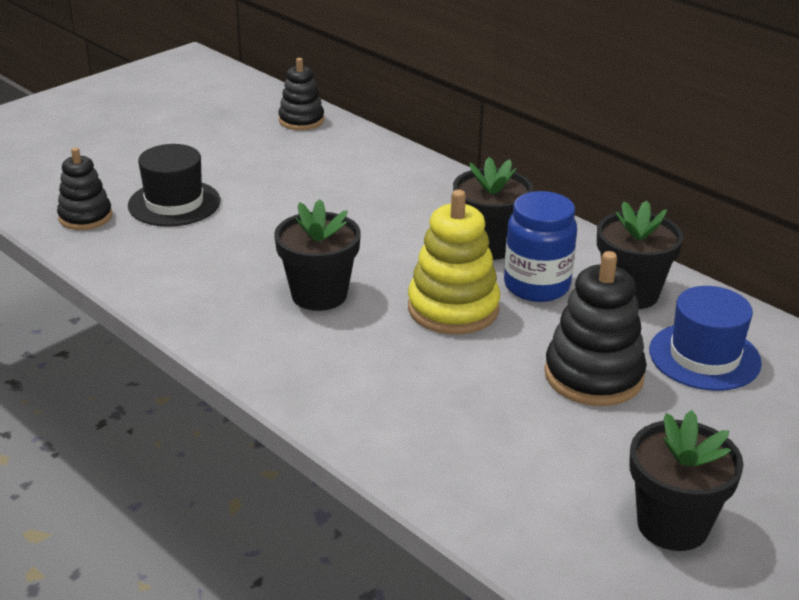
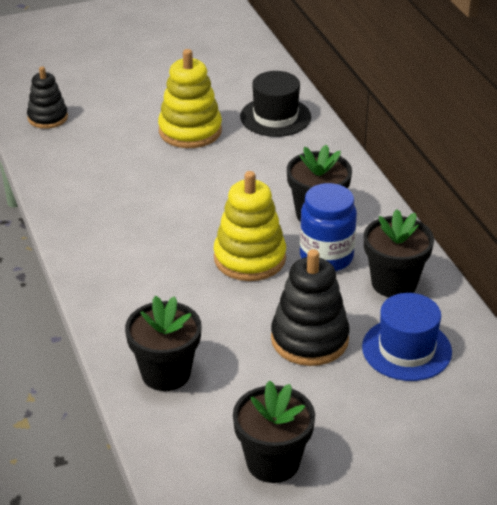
camera: 25 degrees right, 5 degrees up
black hat [128,144,220,227] -> black hat moved to [240,71,311,137]
black flower pot [274,199,361,311] -> black flower pot moved to [125,296,202,391]
black stacking toy [278,58,324,130] -> none
none -> yellow stacking toy [158,49,222,148]

